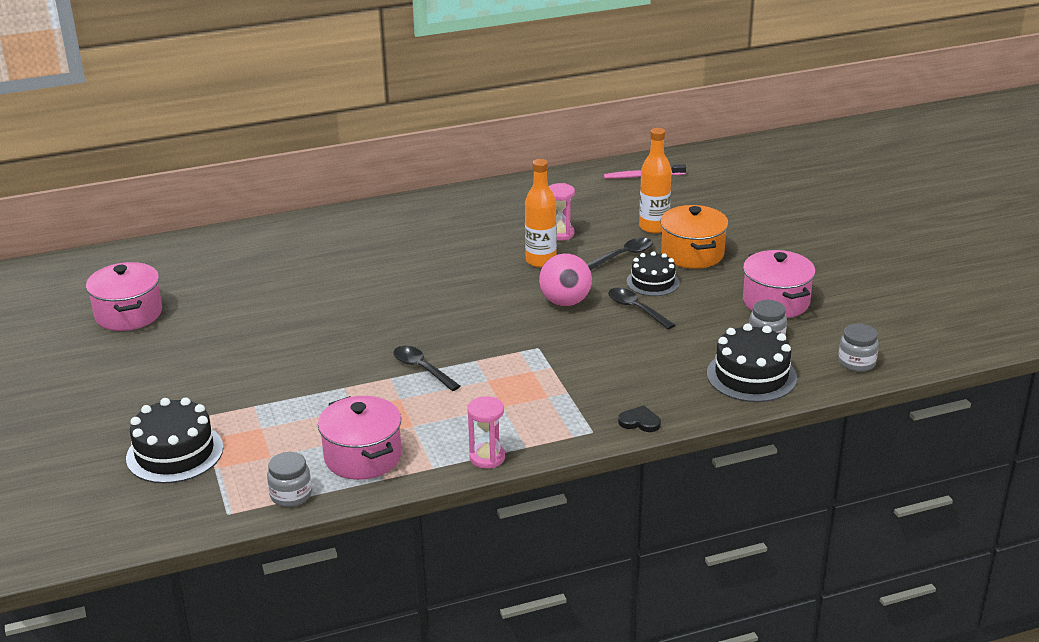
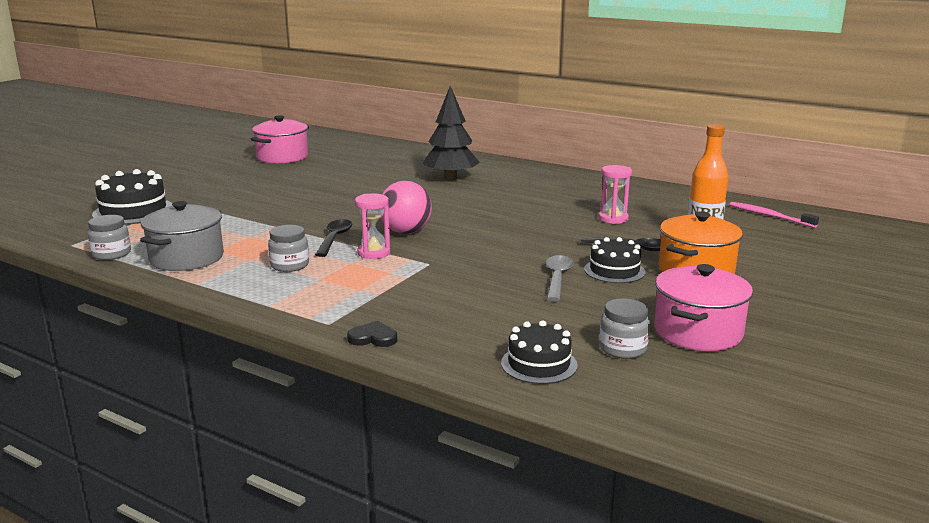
camera: 50 degrees right, 10 degrees down
pink pot [318,396,401,480] -> grey pot [140,201,224,271]
pink hourglass [467,396,505,468] -> pink hourglass moved to [355,193,390,259]
orange bottle [525,159,557,268] -> none
pink ball [539,253,592,306] -> pink ball moved to [381,181,432,234]
black spoon [608,288,675,330] -> grey spoon [546,255,573,301]
black heart [618,406,661,432] -> black heart turned 60 degrees counterclockwise [347,321,397,347]
black cake [707,323,797,402] -> black cake [501,320,578,384], size x0.65
grey jar [838,324,879,372] -> grey jar moved to [268,225,309,272]
none -> black tree [423,86,480,180]

